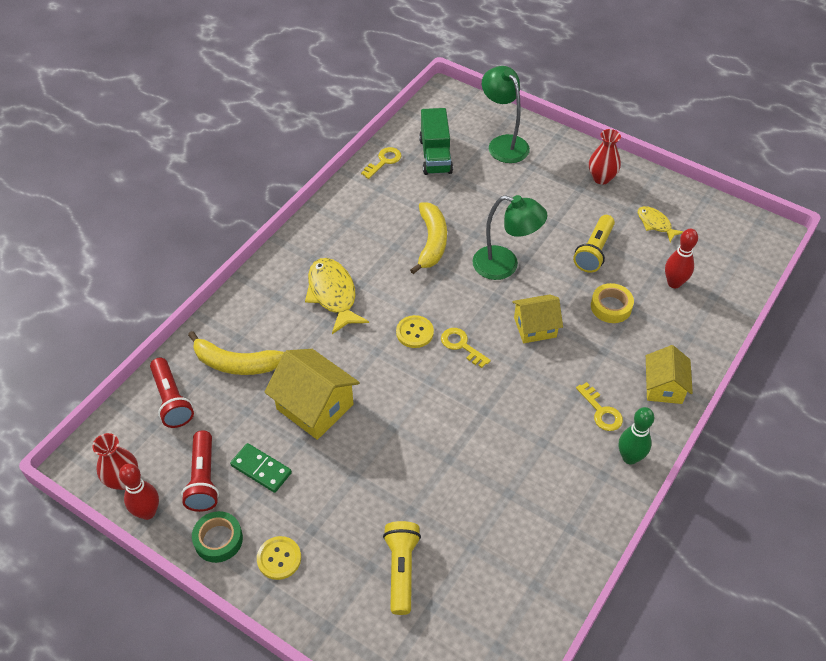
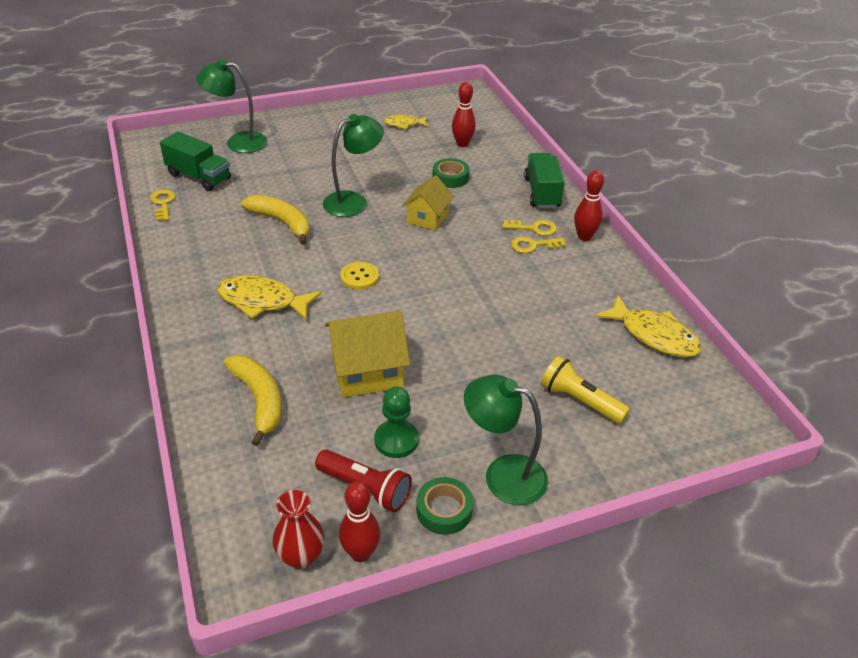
camera: 55 degrees left, 10 degrees down
red flashlight [150,358,194,428] -> none
yellow banana [188,331,284,375] -> yellow banana turned 75 degrees counterclockwise [224,355,282,446]
green domino [230,443,292,493] -> green pawn [375,387,419,458]
yellow button [257,536,301,580] -> green lamp [464,375,548,505]
yellow key [441,328,491,368] -> yellow key moved to [511,236,566,253]
yellow flashlight [573,215,615,273] -> none
red vase [589,129,621,185] -> none
yellow tape [591,283,634,323] -> green tape [432,158,469,188]
green bowling pin [619,407,654,465] -> red bowling pin [574,170,604,241]
yellow house [646,345,693,404] -> green truck [524,153,565,208]
none -> yellow fish [595,295,702,357]

